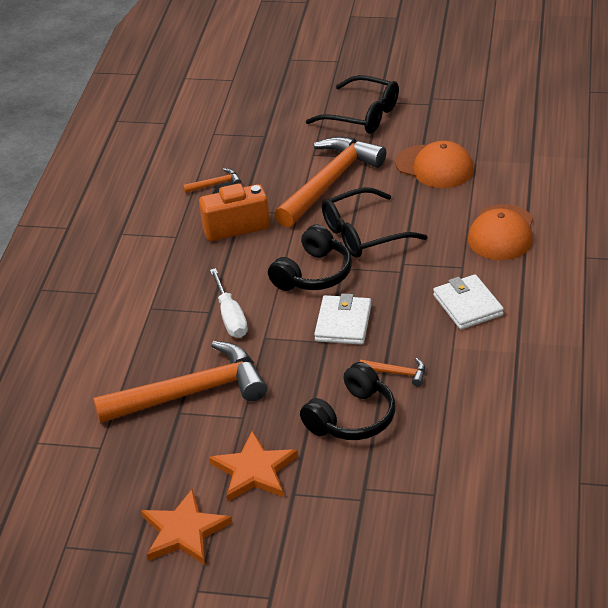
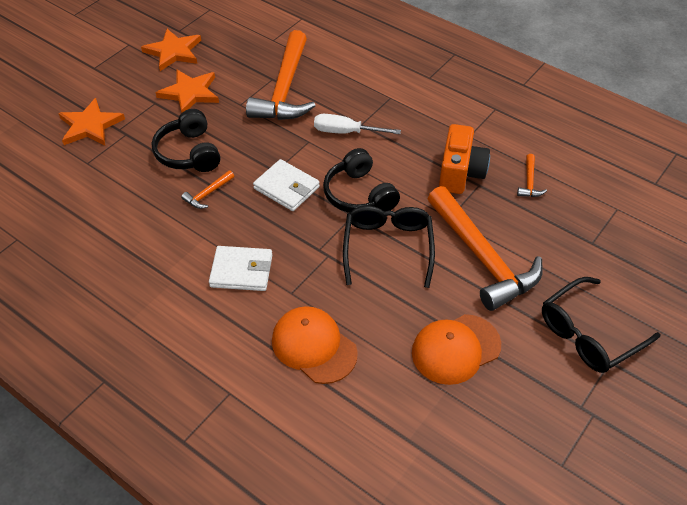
camera: 115 degrees right, 10 degrees up
none -> orange star [58,98,125,145]

